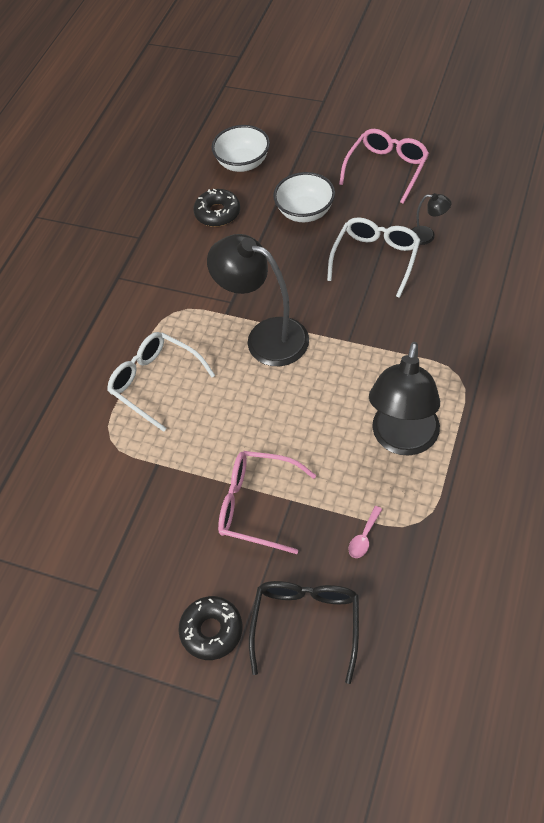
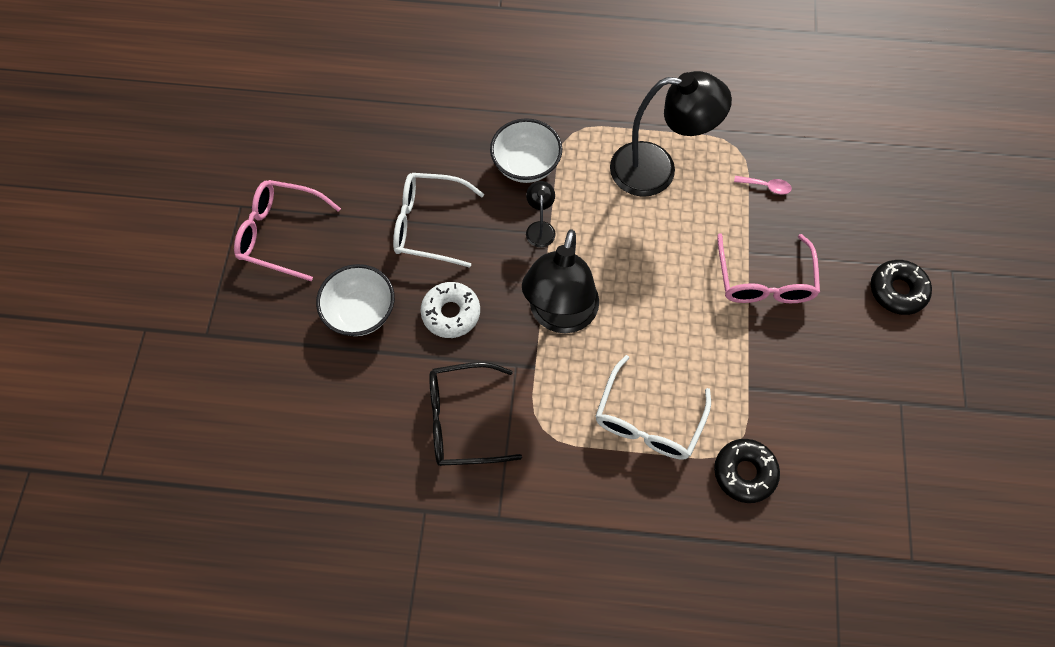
camera: 110 degrees left, 10 degrees up
black donut [194,189,240,227] -> black donut moved to [714,439,780,503]
white bowl [212,125,270,172] -> white bowl moved to [490,118,562,183]
black glasses [249,581,359,684] -> black glasses moved to [429,362,522,466]
black lamp [411,193,451,245] -> black lamp moved to [526,181,556,247]
none -> white donut [420,282,480,338]

